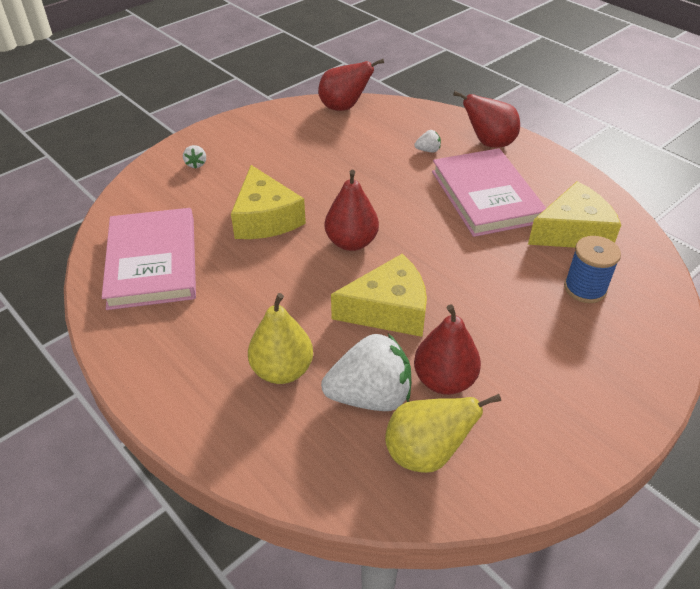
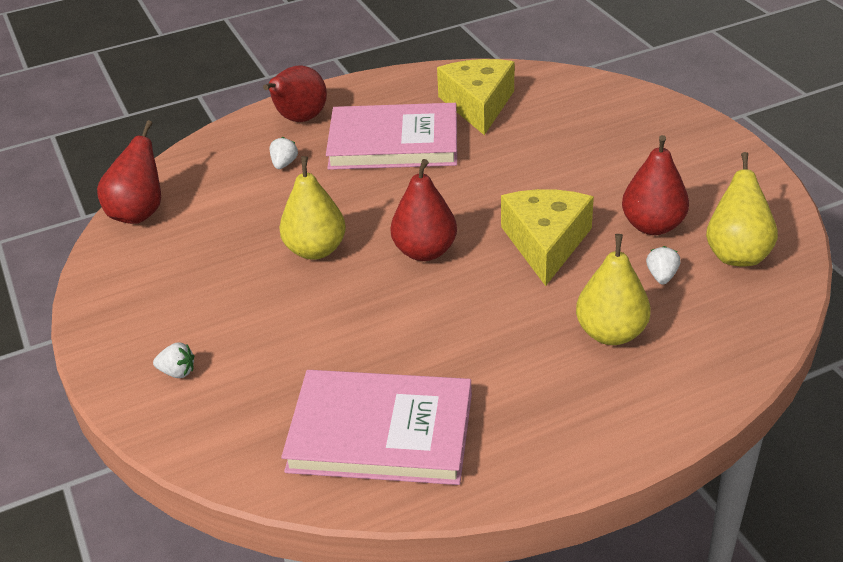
camera: 70 degrees left, 5 degrees down
yellow cheese [231,165,306,239] -> none
white strawberry [321,334,411,411] -> white strawberry [646,246,681,284], size x0.43
blue spool [564,236,621,303] -> none
none -> yellow pear [279,156,346,260]

